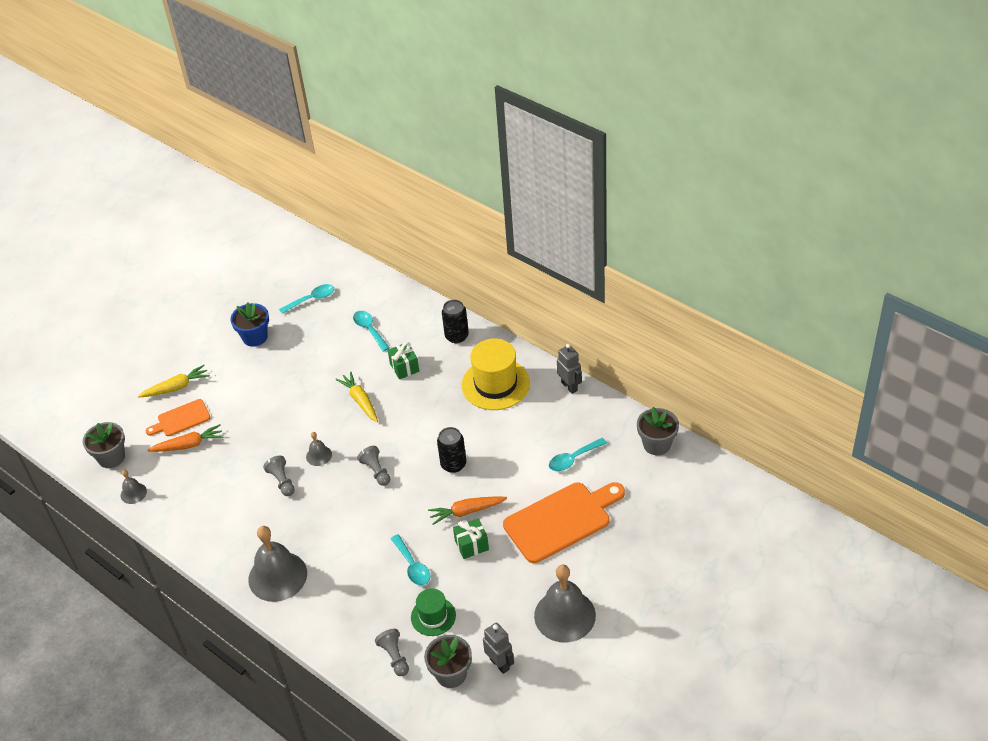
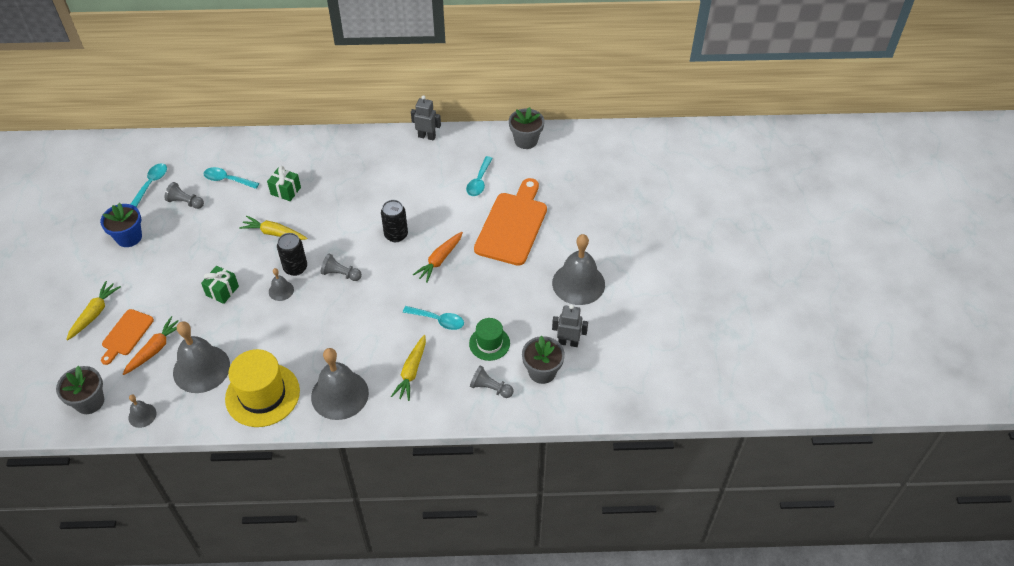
camera: 45 degrees left, 5 degrees up
grey pawn [263,456,295,496] -> grey pawn moved to [164,182,204,209]
black can [442,300,469,343] -> black can moved to [277,233,307,276]
green gift [453,518,489,559] -> green gift moved to [201,266,239,304]
yellow hat [462,339,530,410] -> yellow hat moved to [225,349,300,427]
none -> grey bell [173,321,230,393]
none -> yellow carrot [391,335,426,401]

